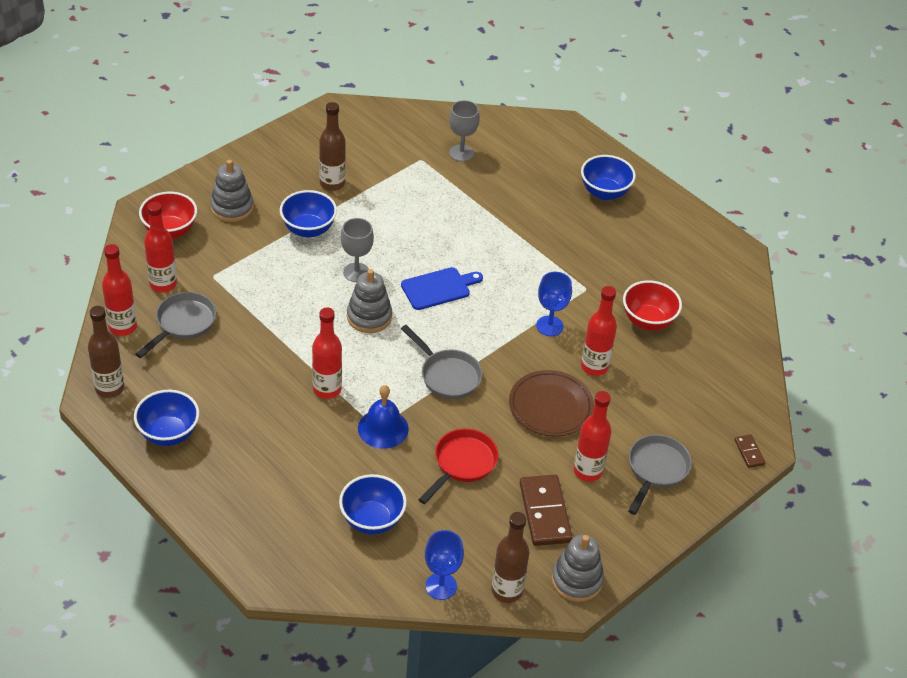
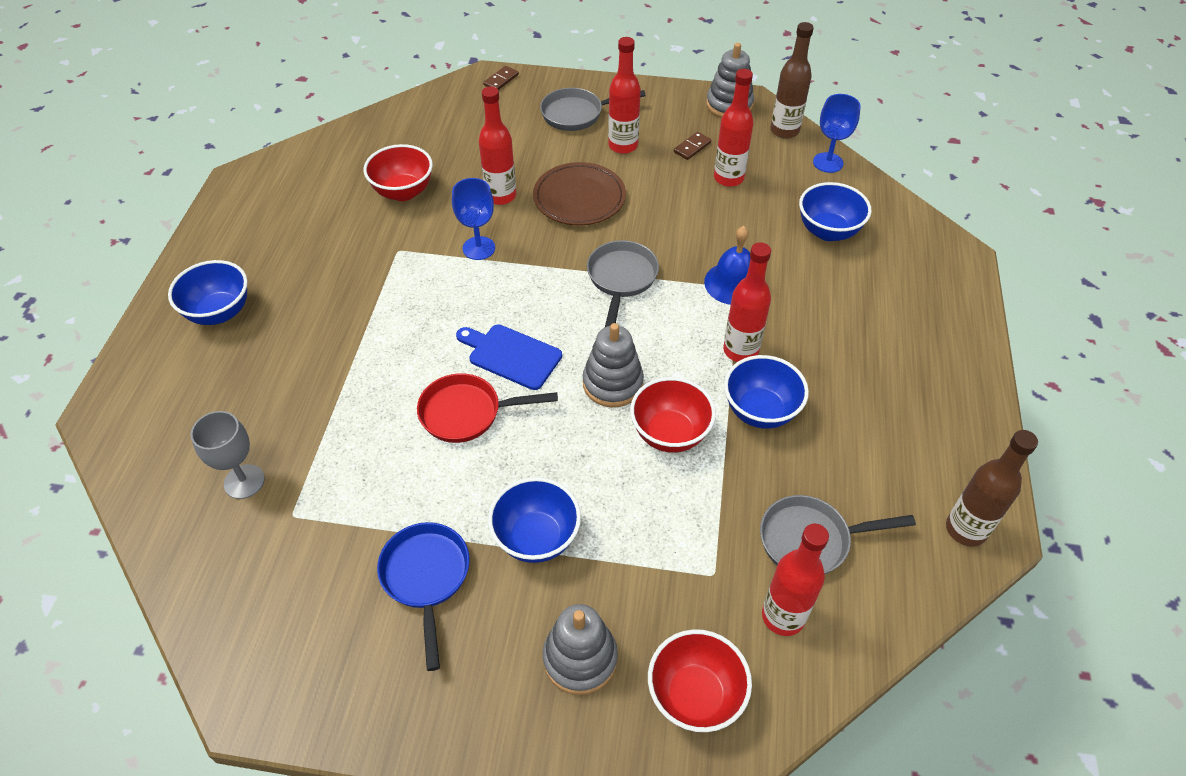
camera: 125 degrees left, 5 degrees up
red bottle [102,244,137,336] -> red bottle moved to [714,69,754,187]
blue bowl [134,390,199,446] -> blue bowl moved to [724,355,809,429]
brown bottle [319,102,346,191] -> blue pan [377,522,470,671]
grey goblet [341,218,374,282] -> none
red pan [418,428,499,504] -> red pan moved to [417,373,558,443]
brown domino [520,475,572,546] -> brown domino [674,132,711,160], size x0.49
none -> red bowl [630,377,716,453]

